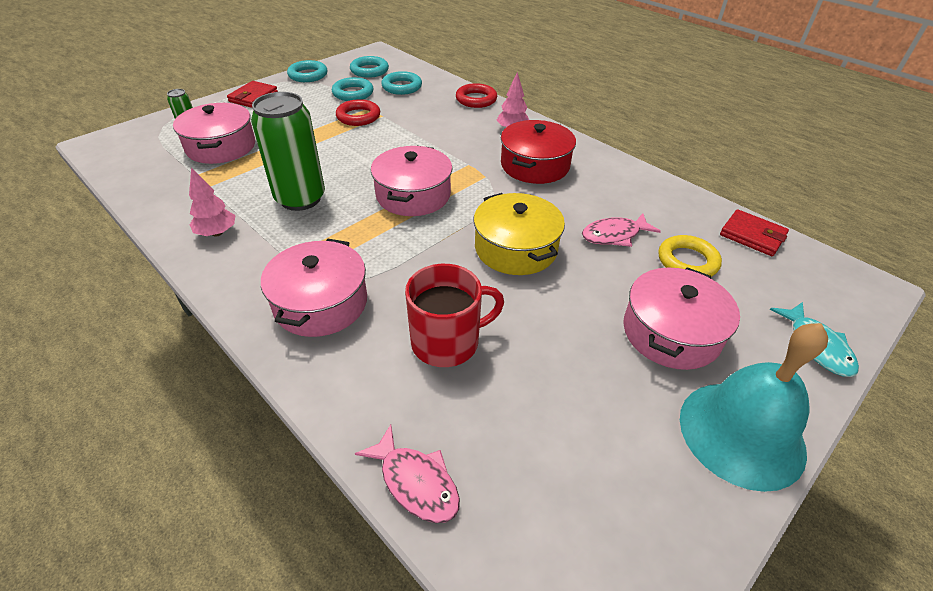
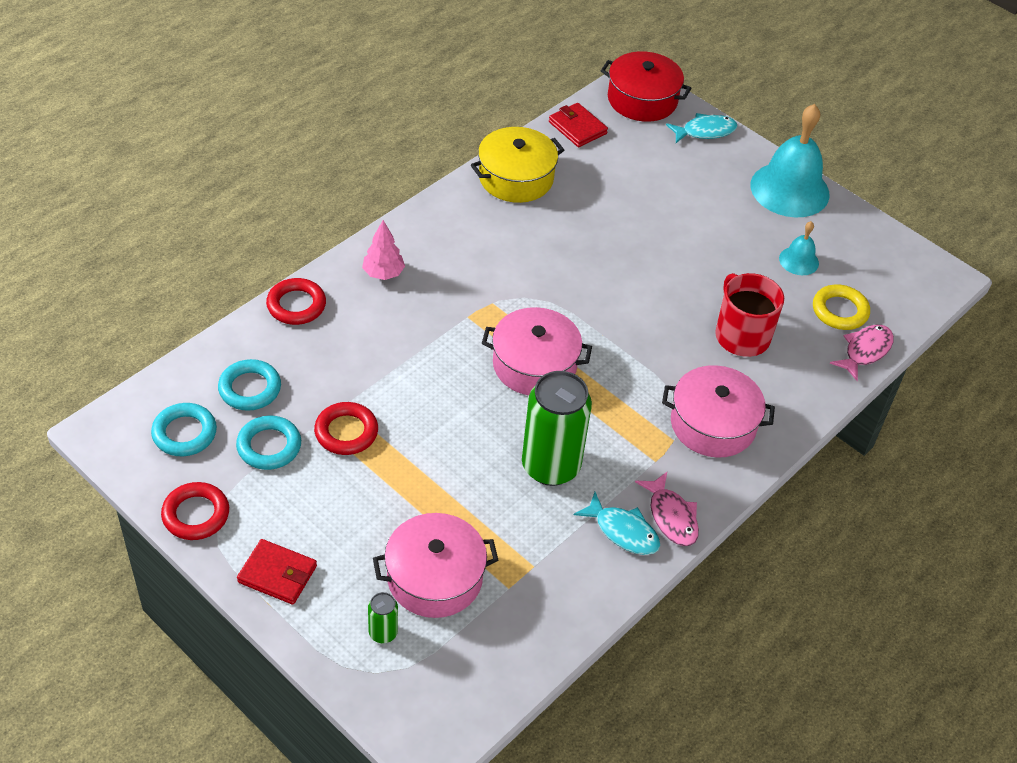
camera: 95 degrees left, 5 degrees up
pink tree [189,167,235,237] -> turquoise fish [574,492,660,555]
turquoise ring [287,60,327,82] -> red ring [161,482,229,540]
yellow pot [474,193,565,275] -> yellow pot moved to [471,127,564,203]
red pot [501,120,576,184] -> red pot moved to [601,51,691,122]
pink fish [582,213,661,247] -> pink fish moved to [635,472,699,546]
pink pot [623,267,740,370] -> none
yellow ring [658,235,722,277] -> yellow ring moved to [813,285,870,330]
red wallet [720,209,789,256] -> red wallet turned 75 degrees counterclockwise [549,103,608,147]
none -> turquoise bell [779,221,819,275]

